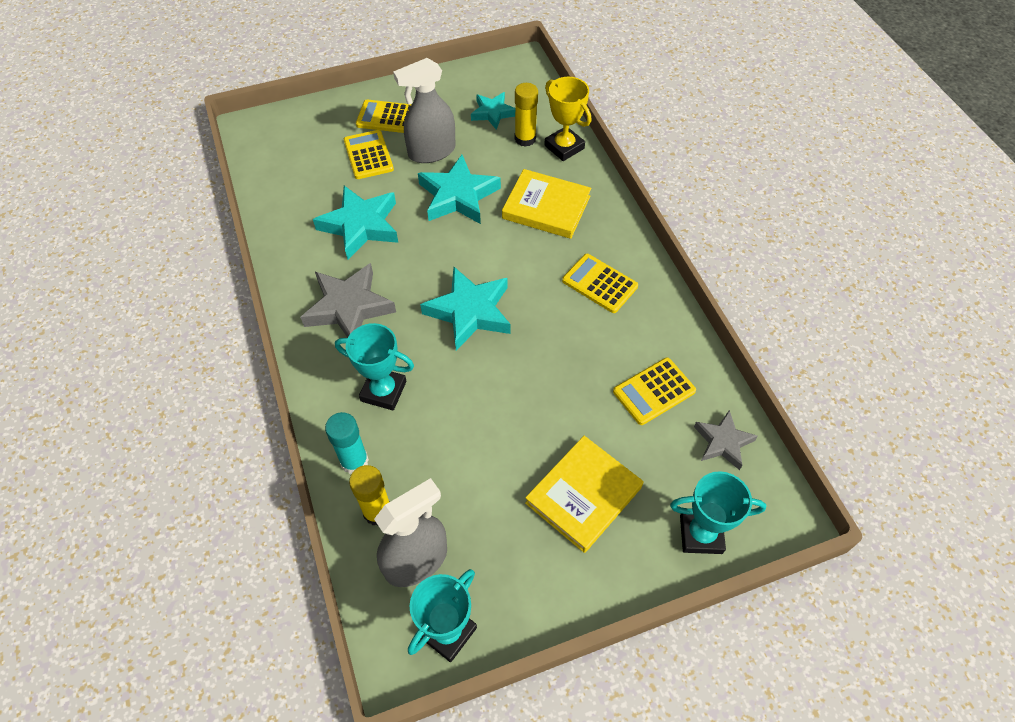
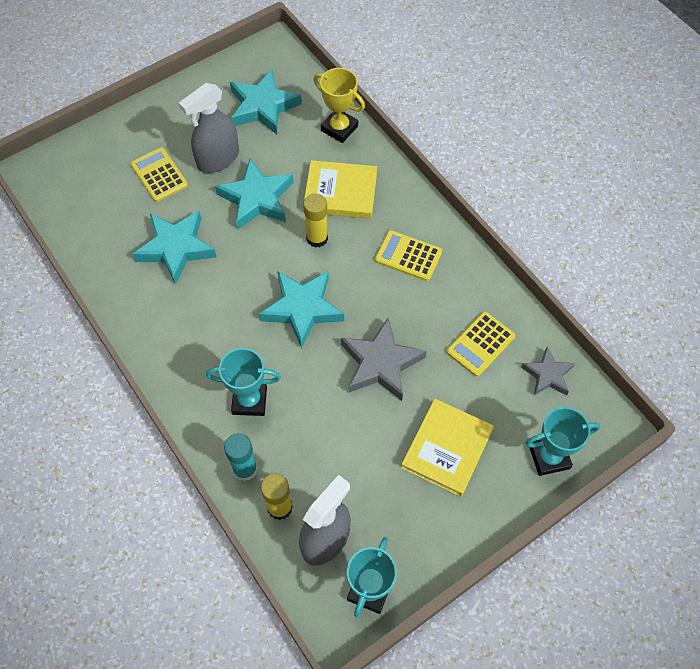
camera: 15 degrees left, 5 degrees up
grey star [300,263,396,338] -> grey star moved to [341,317,427,401]
yellow calculator [356,100,412,133] -> none
turquoise star [471,92,515,130] -> turquoise star [230,69,302,134], size x1.65
yellow glue stick [515,83,538,147] -> yellow glue stick moved to [303,194,328,248]

